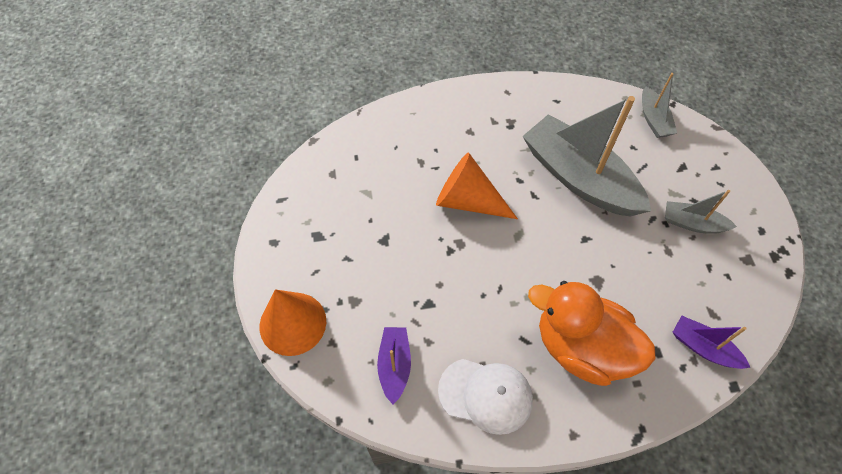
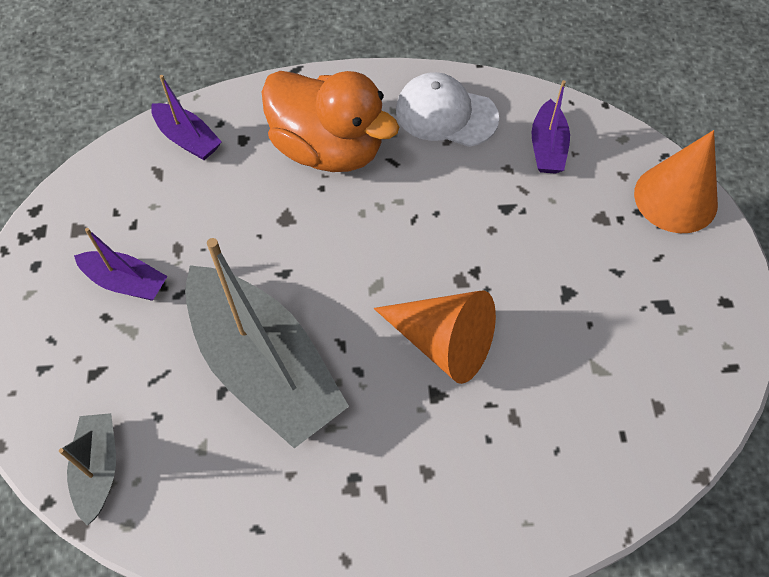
camera: 175 degrees left, 0 degrees up
grey boat [665,190,737,234] -> purple boat [74,228,168,301]

